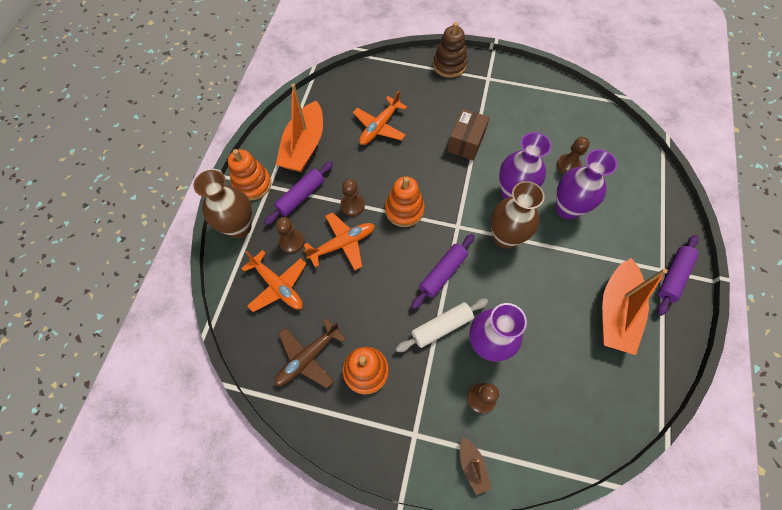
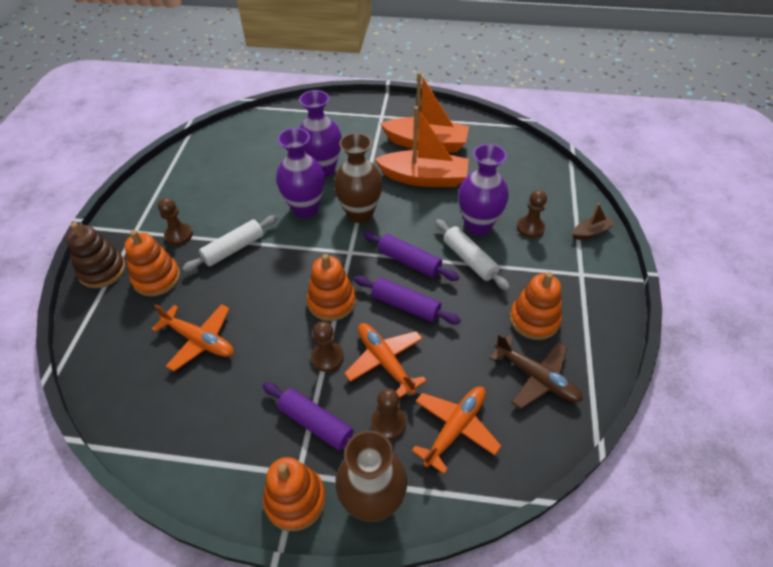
camera: 95 degrees left, 15 degrees down
orange boat [276,83,323,172] -> orange boat moved to [375,106,469,187]
brown box [447,109,490,160] -> white rolling pin [182,215,278,272]
brown pawn [557,137,590,174] -> brown pawn moved to [158,198,193,245]
purple rolling pin [657,235,699,316] -> purple rolling pin moved to [354,276,461,324]
none -> orange stacking toy [124,230,180,297]

